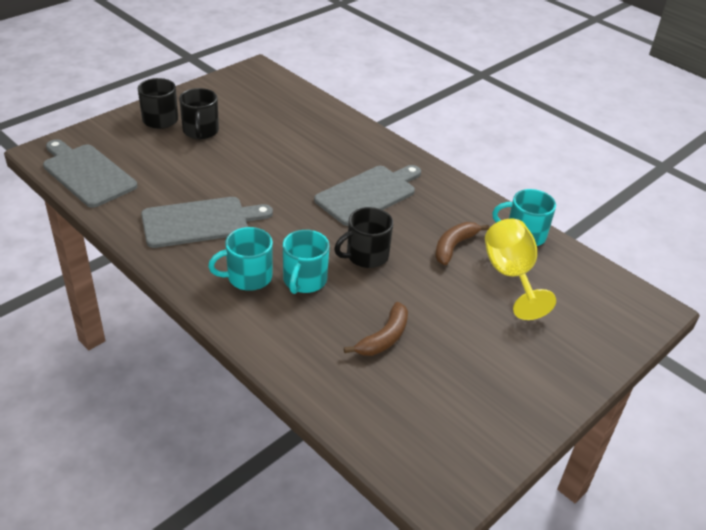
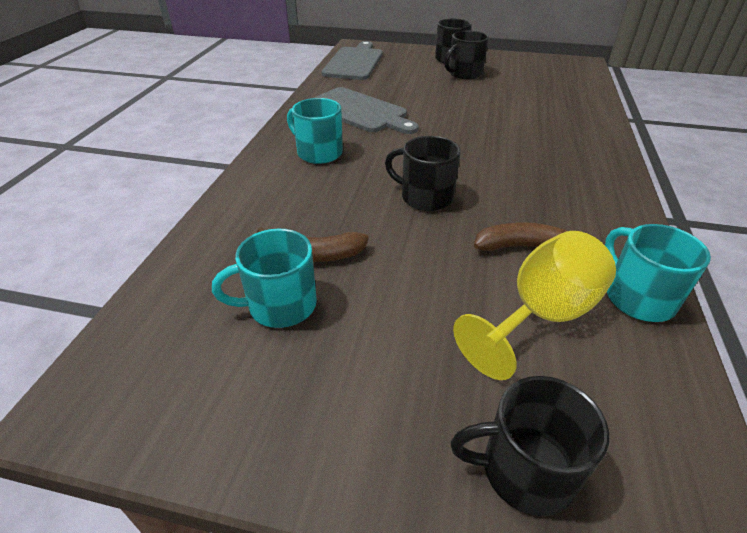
camera: 60 degrees right, 0 degrees up
turquoise mug [283,230,329,294] -> turquoise mug moved to [212,229,317,328]
grey cutting board [314,165,421,226] -> none
none -> black mug [451,376,609,516]

